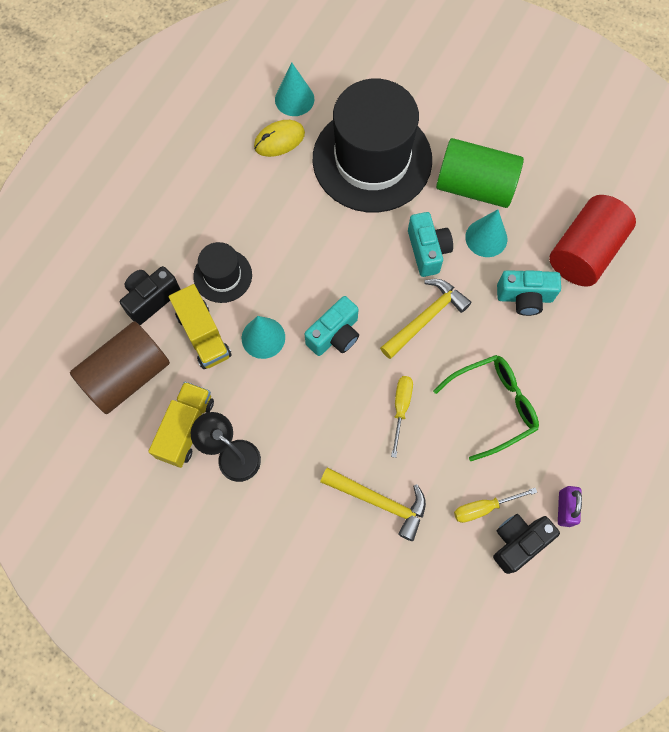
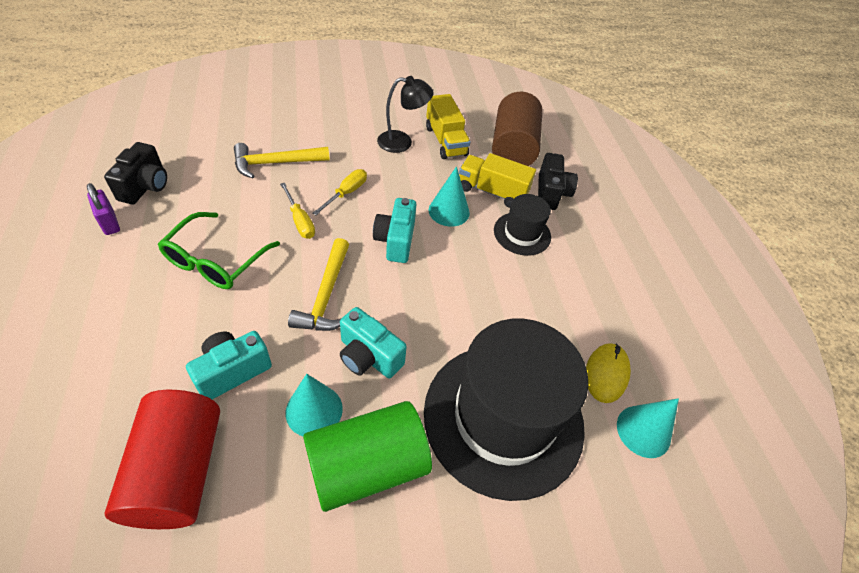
camera: 135 degrees right, 20 degrees down
yellow screwdriver [454,488,537,523] -> yellow screwdriver moved to [312,169,367,215]

